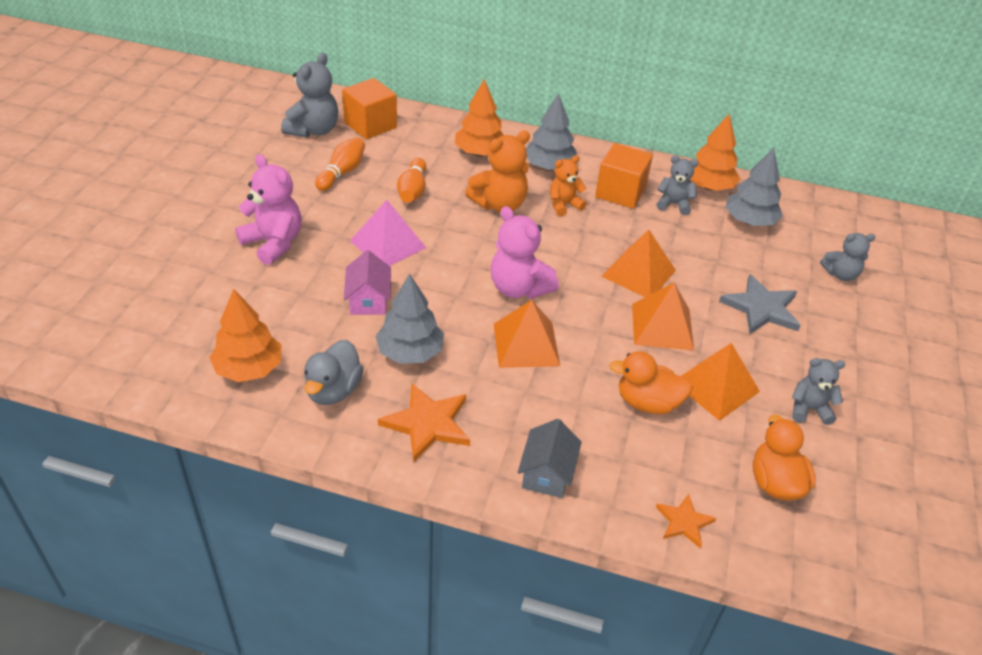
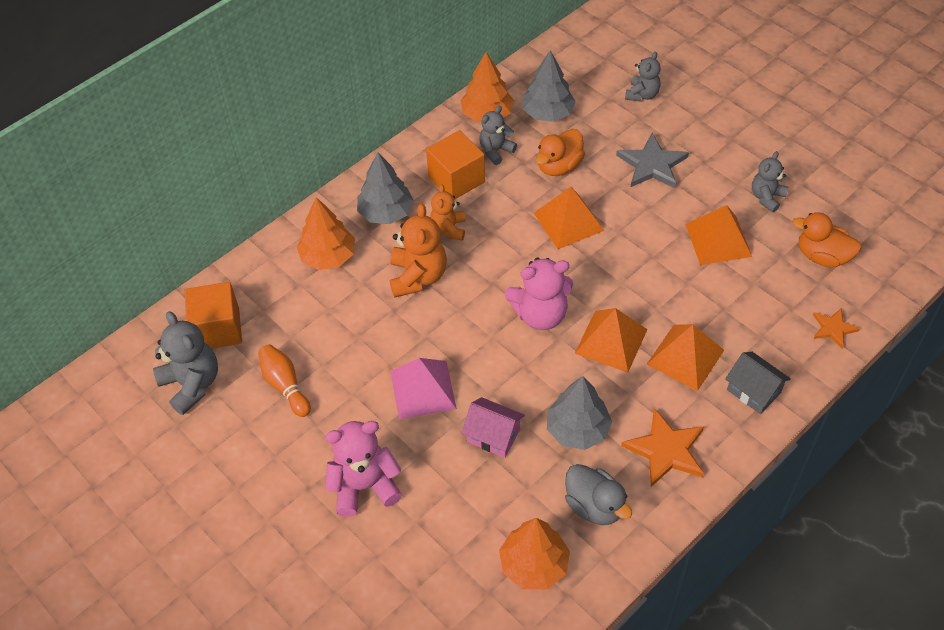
camera: 55 degrees left, 10 degrees up
orange bowling pin [397,158,426,203] -> none
orange duck [609,351,693,414] -> orange duck moved to [536,129,585,176]
orange pyramid [632,283,694,350] -> orange pyramid moved to [647,324,724,391]

